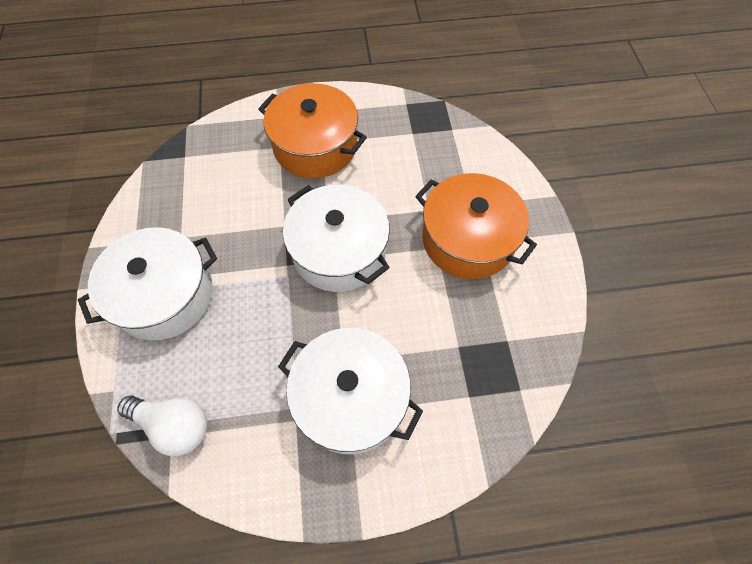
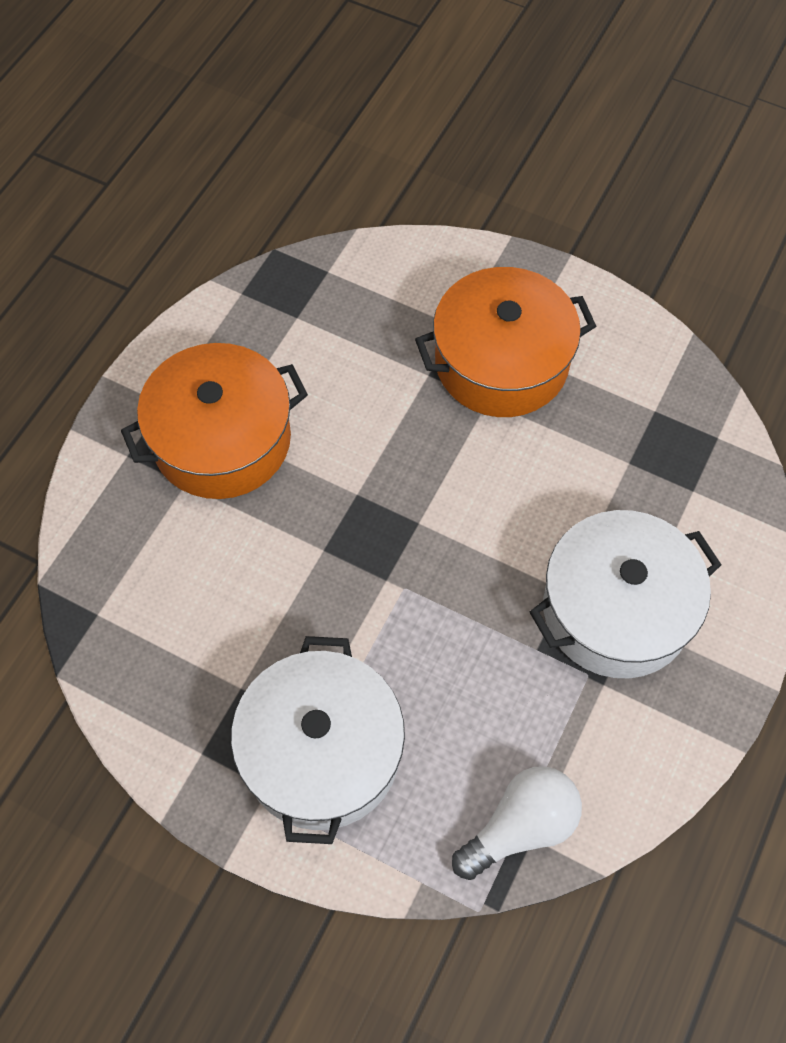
camera: 55 degrees left, 0 degrees up
white pot [283,185,390,292] -> none

